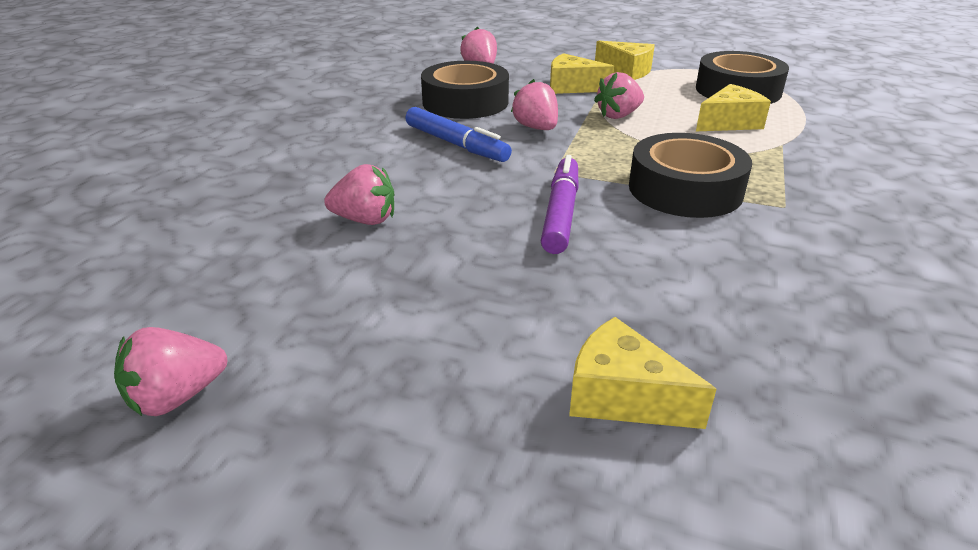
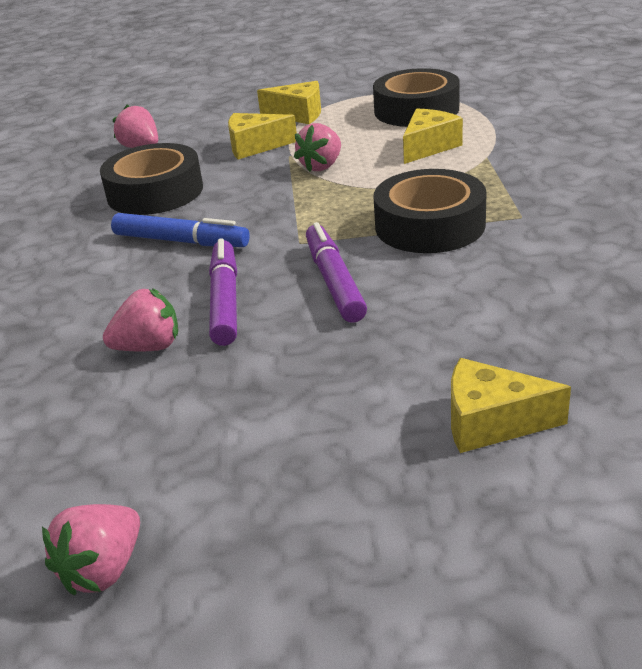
camera: 20 degrees left, 0 degrees up
pink strawberry [511,79,558,130] -> none
none -> purple marker [209,238,237,346]

